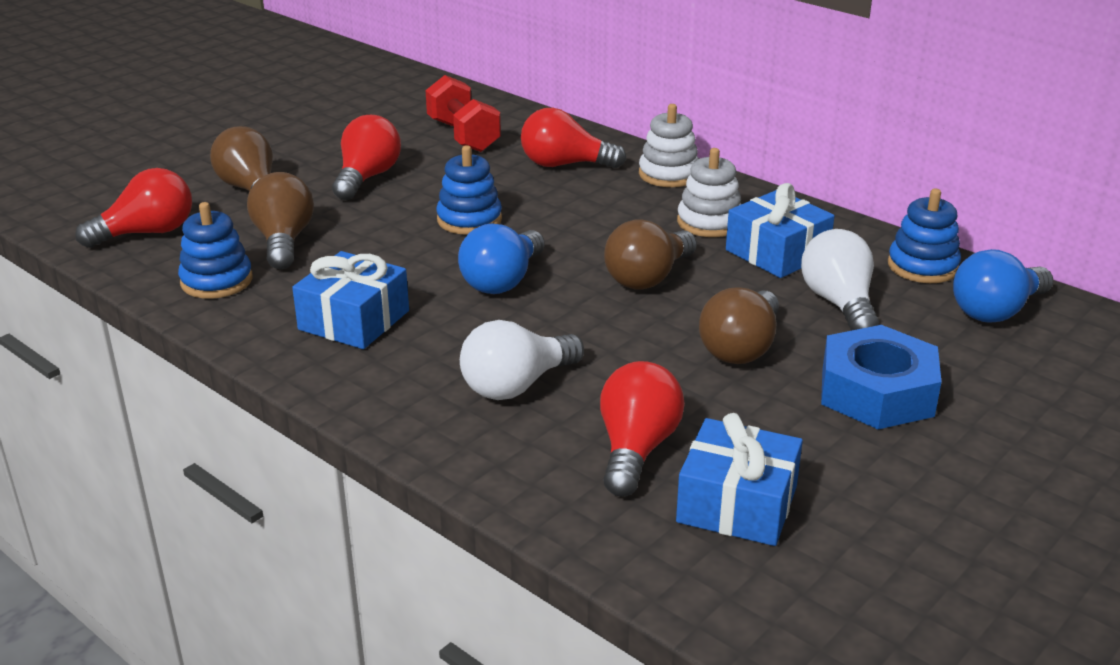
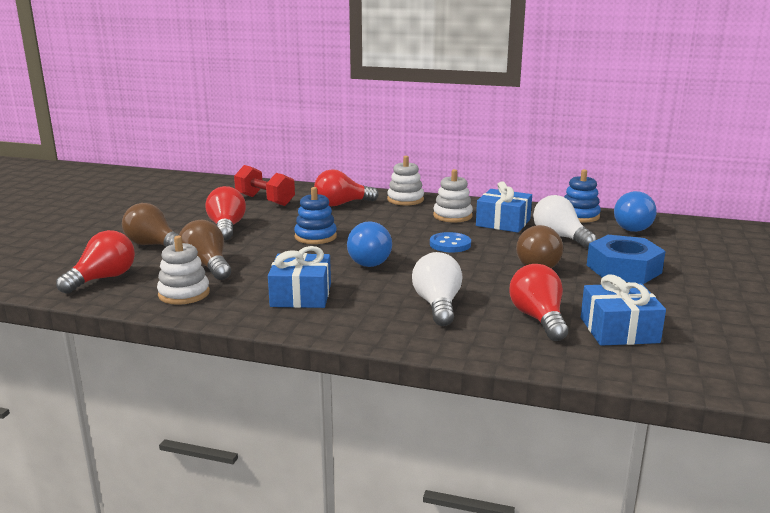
camera: 25 degrees left, 10 degrees down
blue stacking toy [178,202,253,299] -> white stacking toy [157,236,210,305]
white light bulb [460,320,584,400] -> white light bulb turned 150 degrees clockwise [412,252,462,326]
brown light bulb [604,219,697,290] -> blue button [430,232,471,253]

